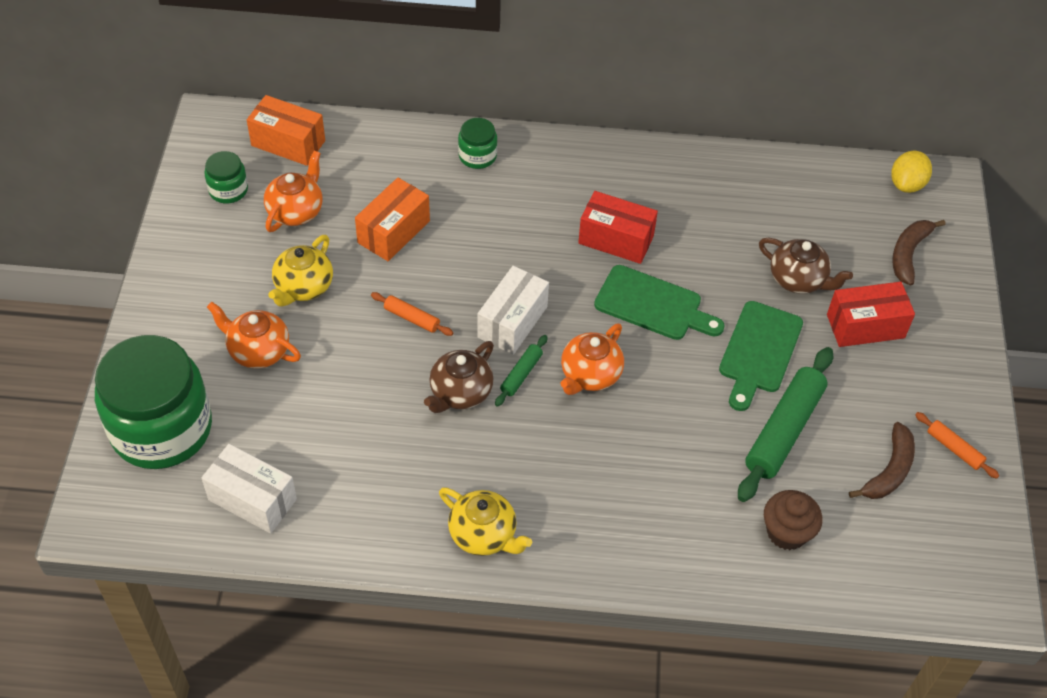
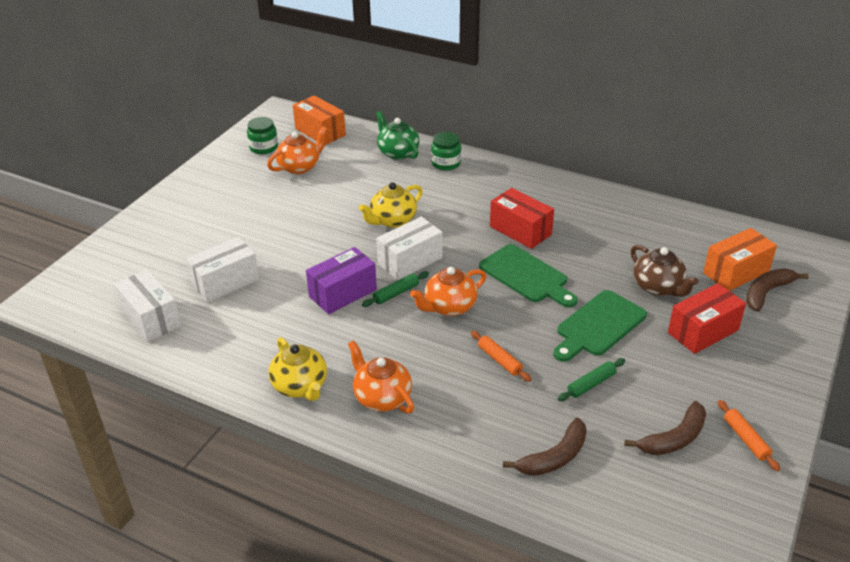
camera: 25 degrees right, 15 degrees down
green jar [95,335,212,469] -> none
orange teapot [207,302,301,369] -> orange teapot moved to [348,340,414,414]
yellow teapot [268,235,333,307] -> yellow teapot moved to [359,182,423,228]
orange box [355,178,430,261] -> orange box moved to [703,228,777,291]
orange rolling pin [371,292,453,336] -> orange rolling pin moved to [471,331,531,382]
brown teapot [424,341,494,413] -> purple box [306,247,377,314]
green rolling pin [738,347,833,502] -> green rolling pin [558,358,625,401], size x0.48
brown cupcake [764,490,823,550] -> brown banana [503,418,587,476]
red box [827,282,915,347] -> red box turned 45 degrees counterclockwise [668,283,746,354]
yellow lemon [891,151,932,193] -> none
none -> white box [186,237,259,302]
none -> green teapot [376,111,420,160]

